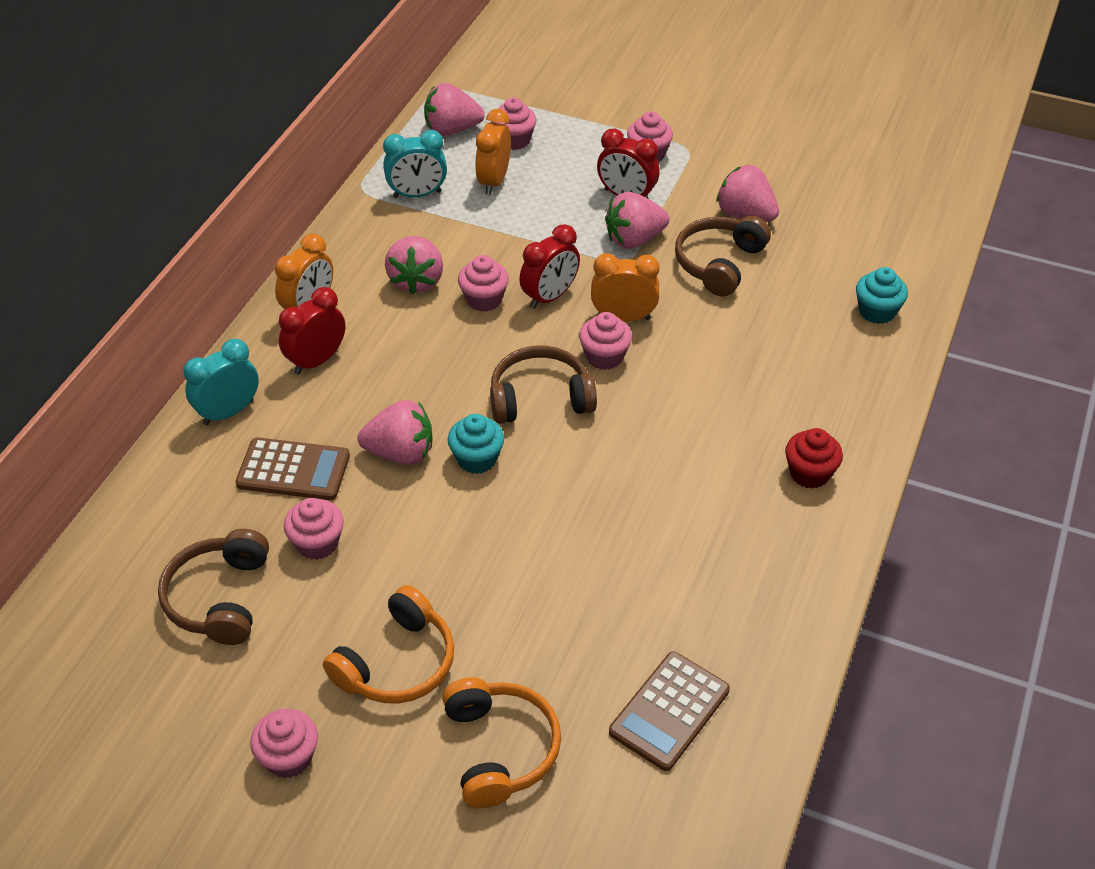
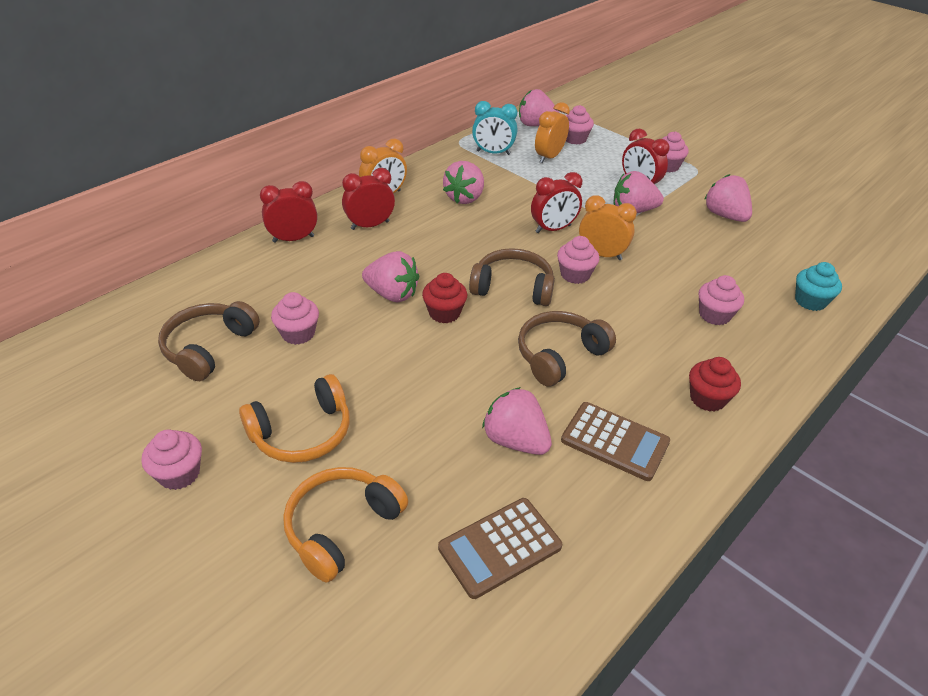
camera: 20 degrees right, 5 degrees down
turquoise clock [183,339,259,425] -> red clock [260,181,317,243]
brown calculator [235,437,350,500] -> brown calculator moved to [561,402,670,481]
orange headphones [442,677,561,808] -> orange headphones turned 150 degrees counterclockwise [283,467,408,583]
turquoise cupcake [448,414,504,474] -> red cupcake [422,273,467,323]
pink cupcake [458,255,509,312] -> pink cupcake moved to [699,275,744,325]
brown headphones [675,216,771,297] -> brown headphones moved to [518,311,616,387]
none -> pink strawberry [482,387,552,455]

